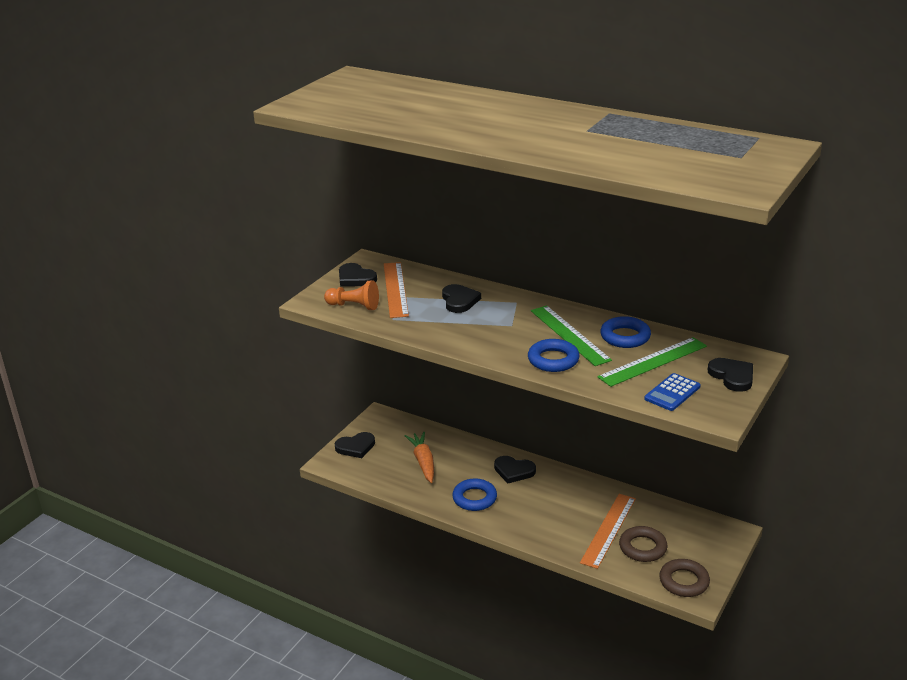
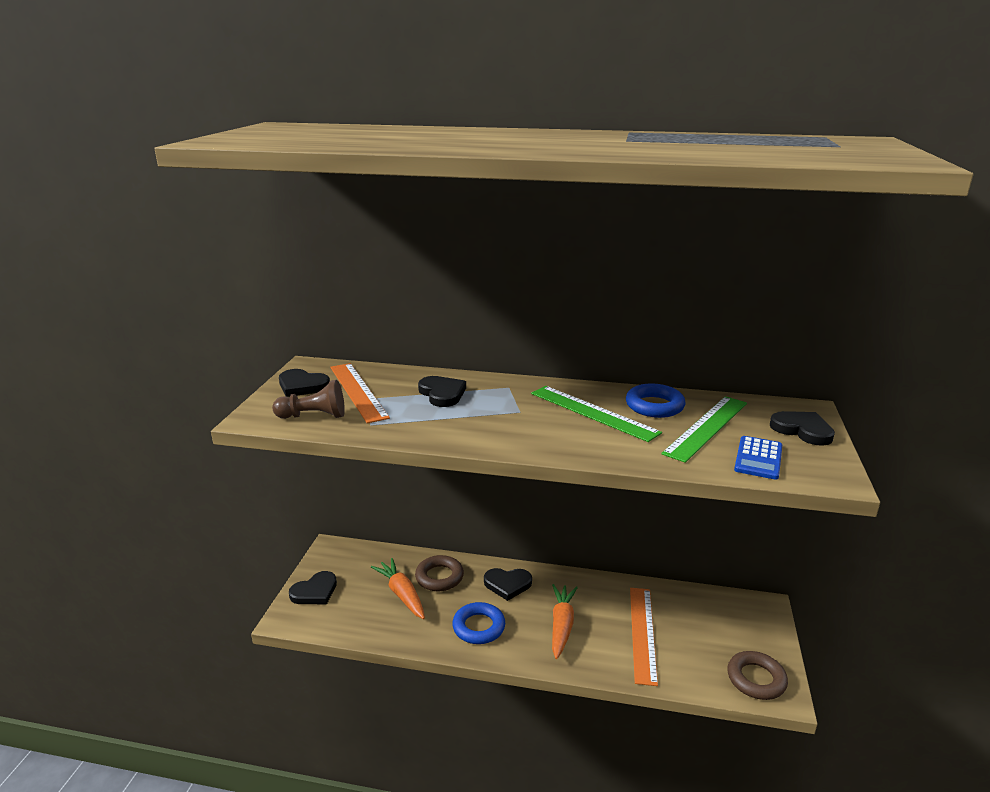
camera: 20 degrees left, 5 degrees down
orange pawn [324,281,379,310] -> brown pawn [272,380,345,419]
blue ring [528,339,580,372] -> none
brown ring [619,526,667,562] -> brown ring moved to [415,555,464,591]
none -> orange carrot [552,584,578,659]

